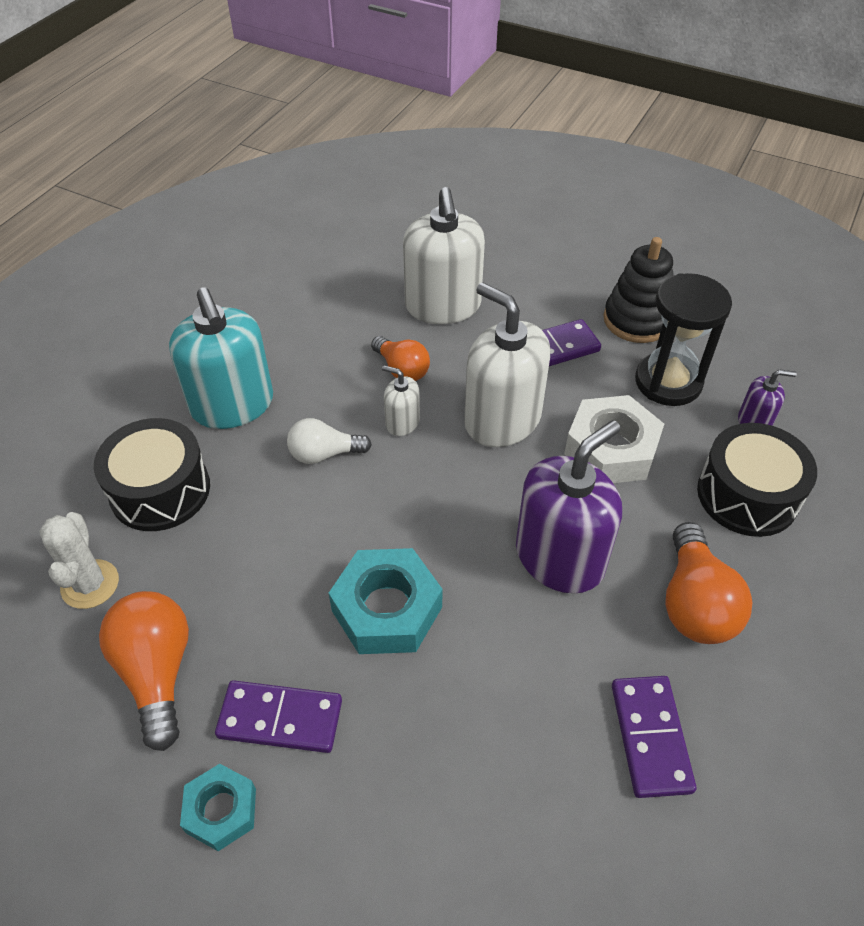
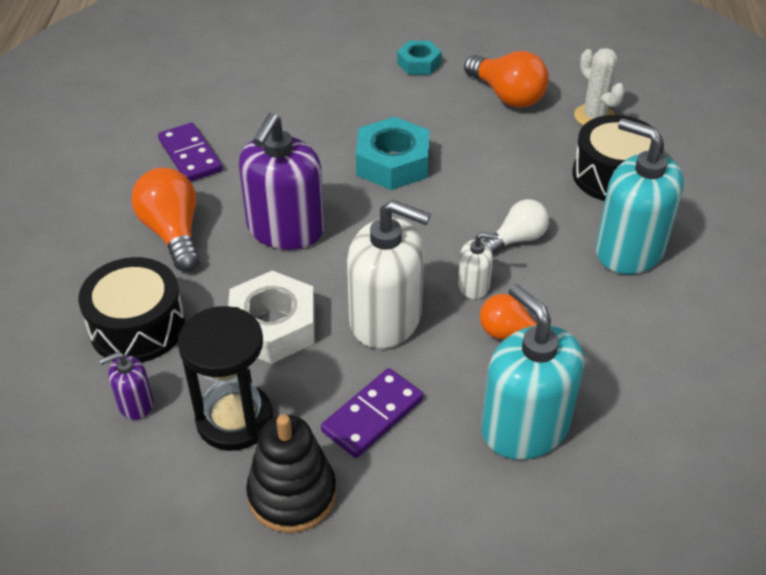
camera: 155 degrees right, 5 degrees down
purple domino [215,680,342,753] -> none
white soap dispenser [403,187,485,324] -> turquoise soap dispenser [482,284,584,460]

